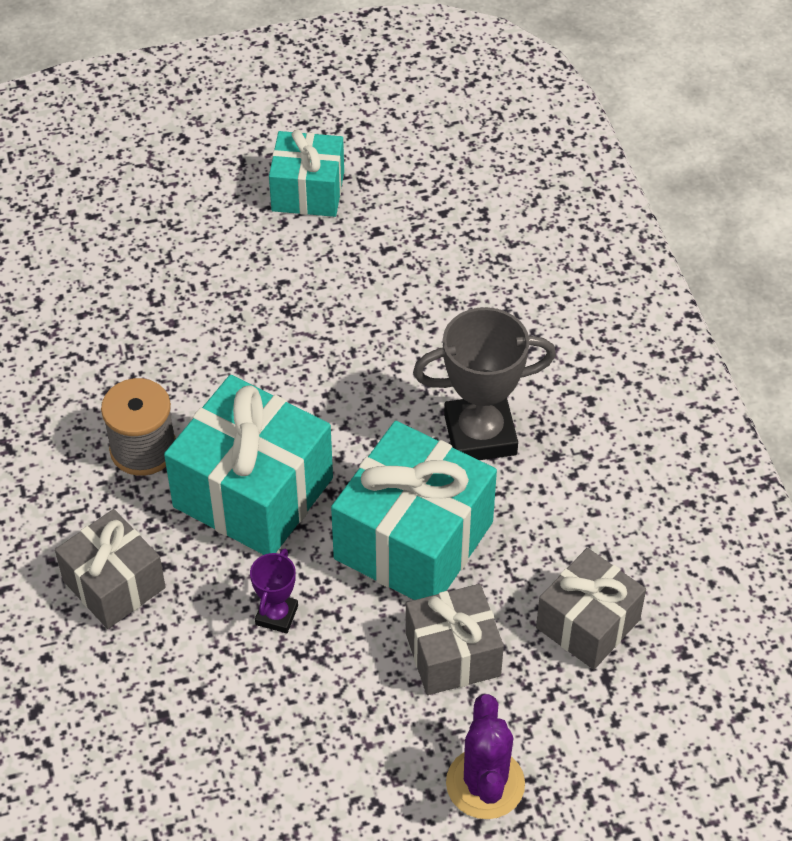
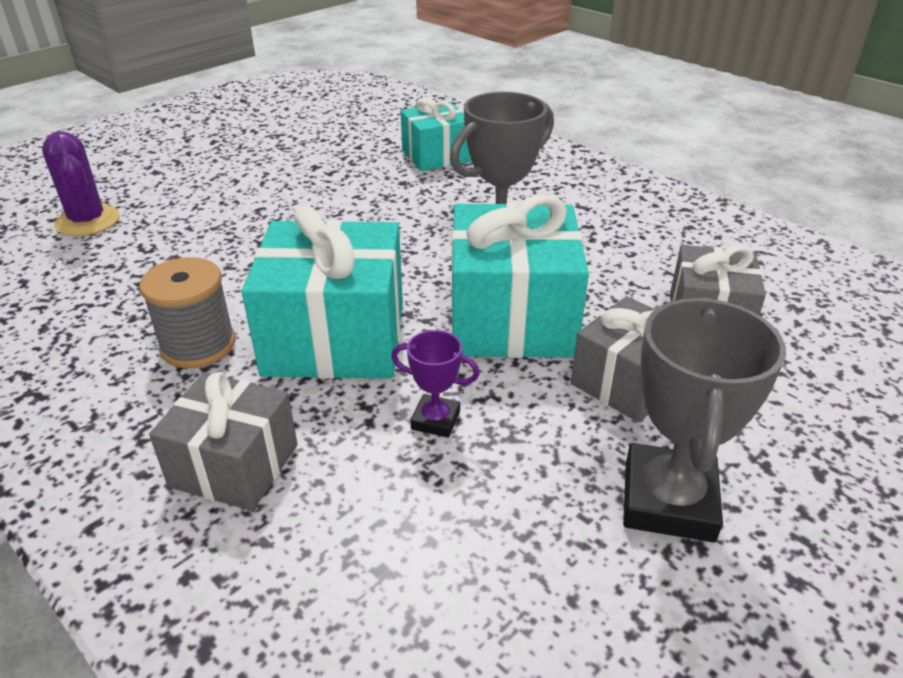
camera: 30 degrees left, 15 degrees down
purple trophy [250,549,298,633] -> purple trophy turned 60 degrees counterclockwise [391,330,480,438]
turquoise gift [269,129,344,217] -> turquoise gift moved to [400,97,472,171]
purple cactus [446,694,525,819] -> purple cactus moved to [42,131,120,236]
none -> grey trophy [623,297,786,543]

